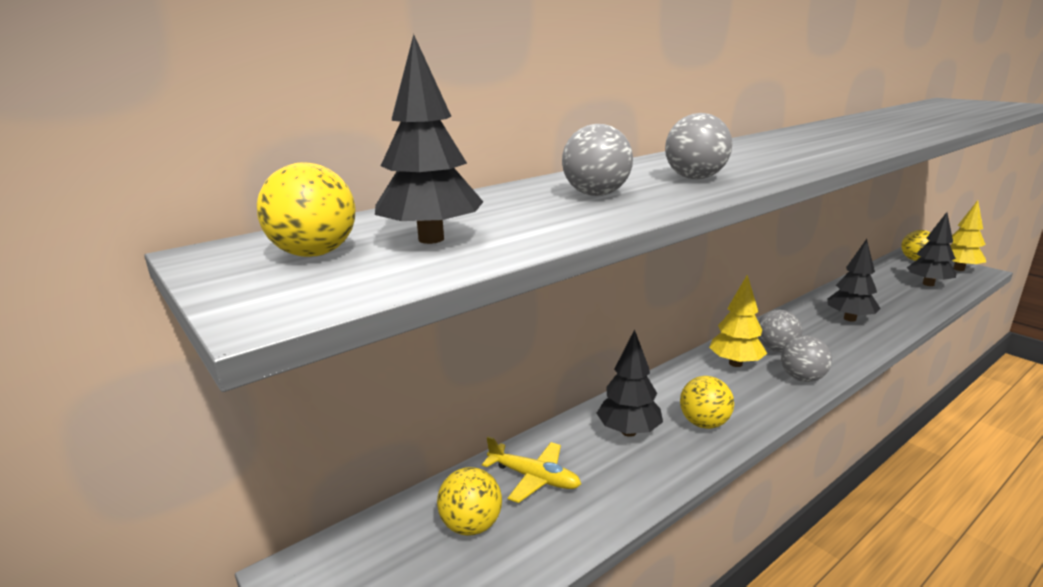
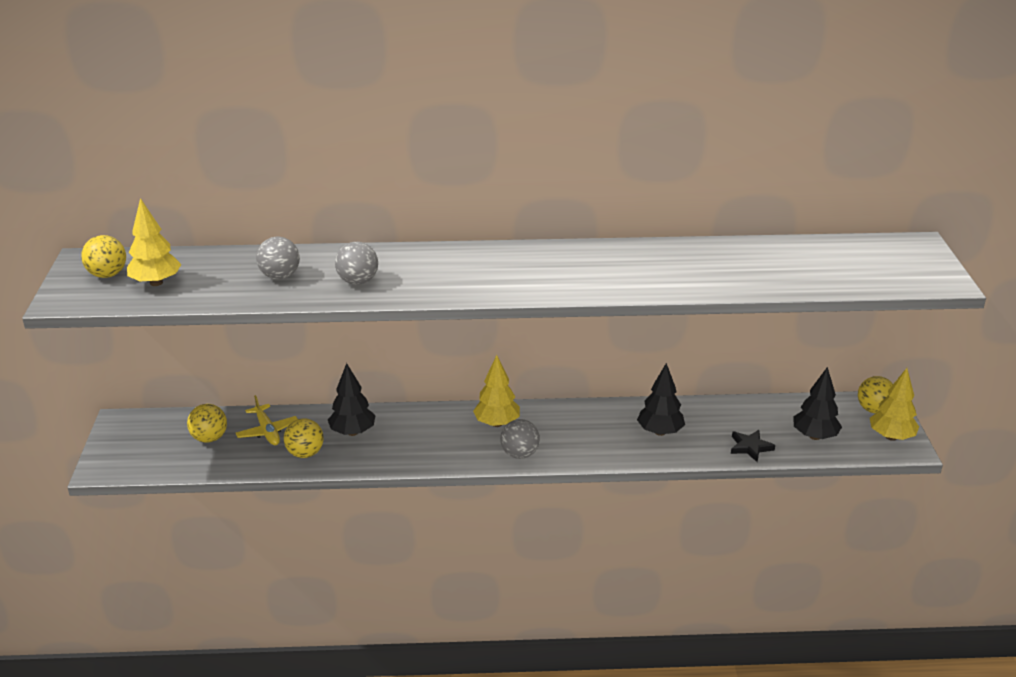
camera: 35 degrees right, 10 degrees up
black tree [375,34,483,244] -> yellow tree [127,198,182,286]
yellow ball [680,376,734,429] -> yellow ball moved to [284,418,324,458]
grey ball [758,310,803,352] -> none
none -> black star [731,430,775,462]

